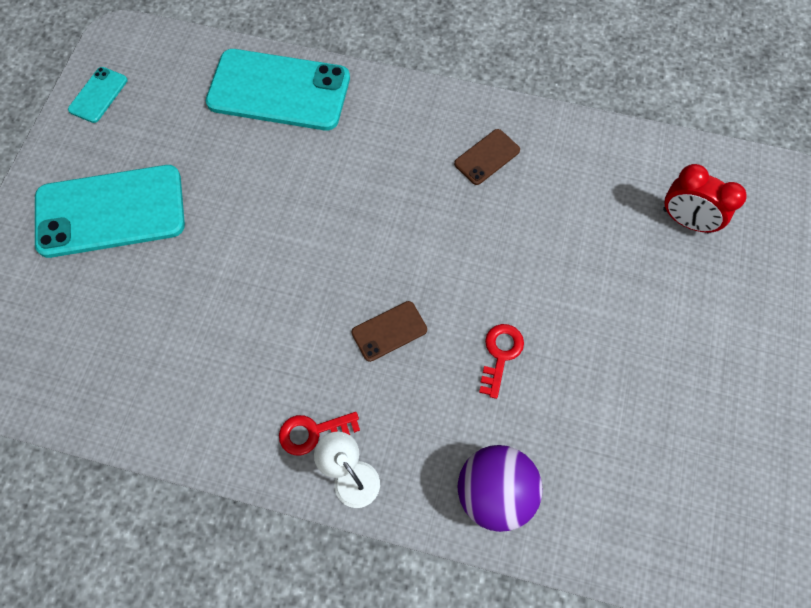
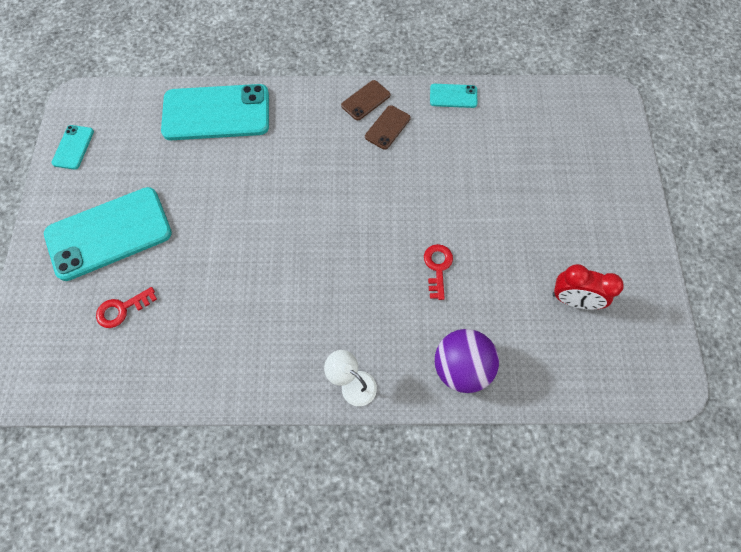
camera: 15 degrees left, 0 degrees up
red key [279,412,360,455] -> red key moved to [96,287,157,328]
brown phone [351,301,427,362] -> brown phone moved to [341,80,390,120]
red clock [663,164,747,234] -> red clock moved to [553,264,624,310]
none -> turquoise phone [430,84,477,108]

